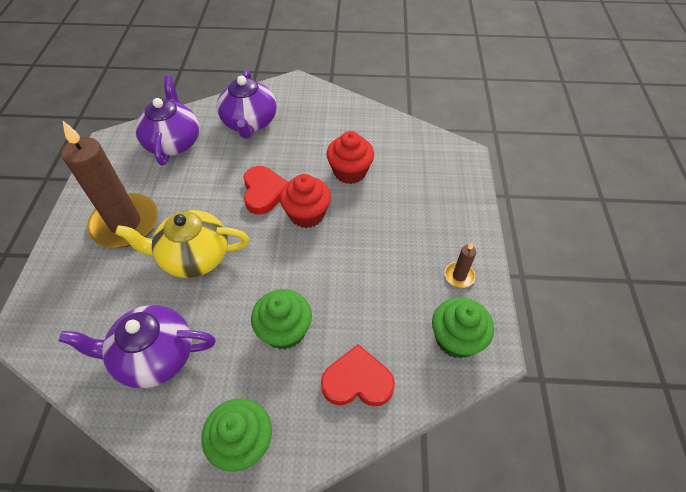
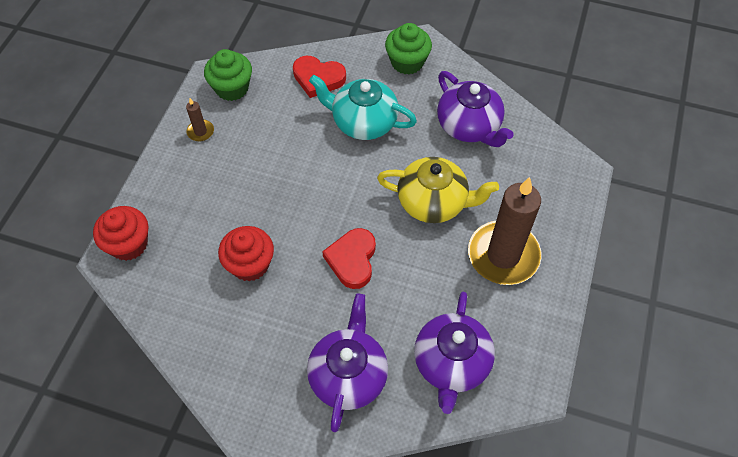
camera: 165 degrees left, 5 degrees up
purple teapot [58,305,216,388] -> purple teapot turned 45 degrees clockwise [437,71,514,147]
green cupcake [251,289,312,349] -> turquoise teapot [309,75,417,140]
red cupcake [280,174,331,228] -> red cupcake moved to [93,206,148,261]

